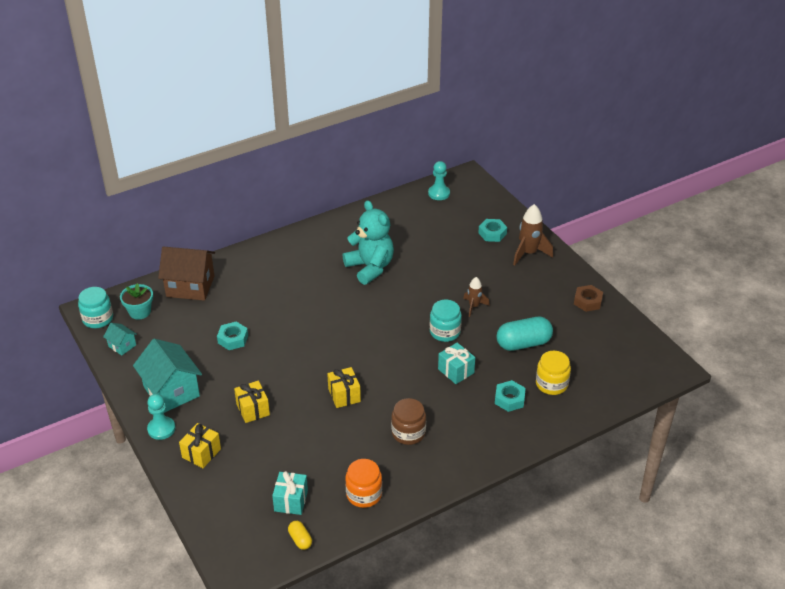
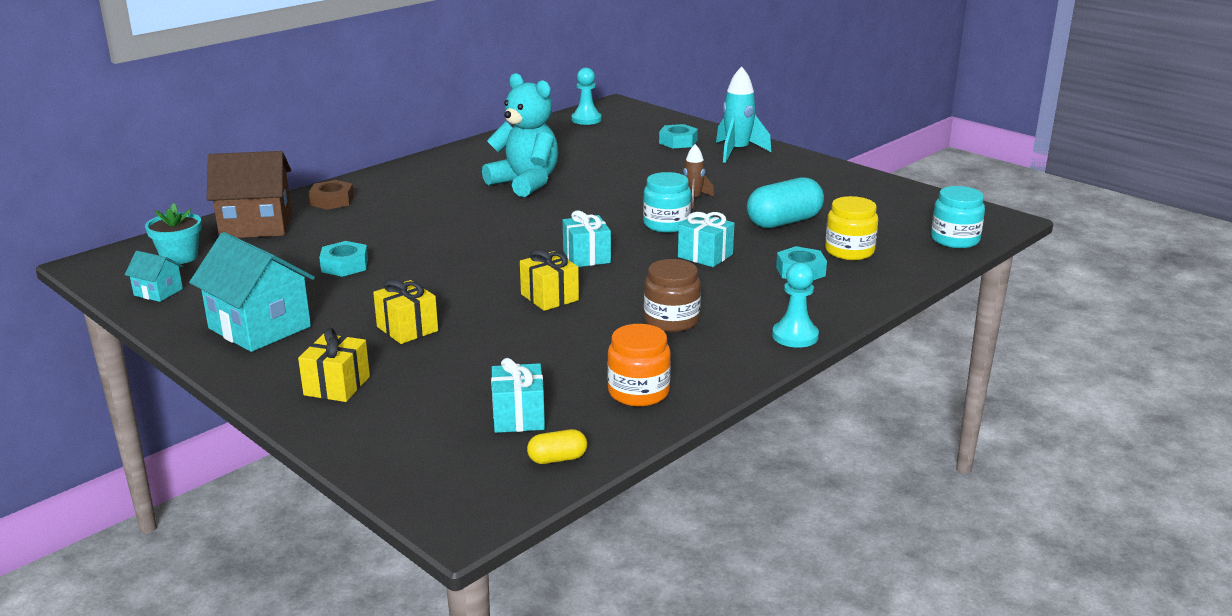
camera: 15 degrees left, 15 degrees down
turquoise jar [78,287,113,328] -> turquoise jar moved to [931,186,985,248]
turquoise pawn [147,394,175,440] -> turquoise pawn moved to [772,262,819,348]
yellow capsule [288,521,312,550] -> yellow capsule turned 60 degrees counterclockwise [527,429,587,464]
brown rocket [513,204,553,266] -> turquoise rocket [716,67,771,163]
brown nut [574,285,603,312] -> brown nut moved to [309,180,354,210]
none -> turquoise gift [563,210,611,267]

